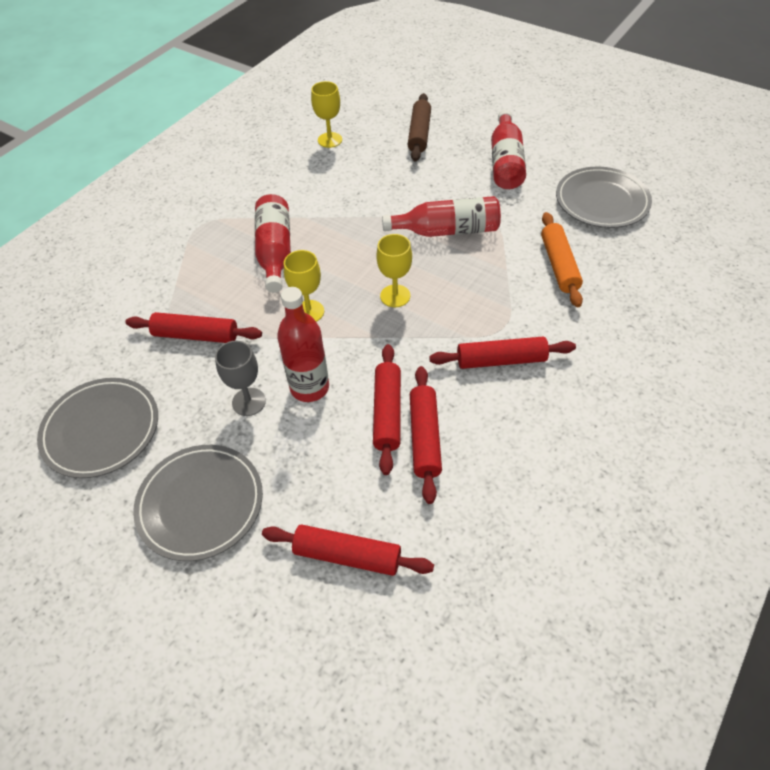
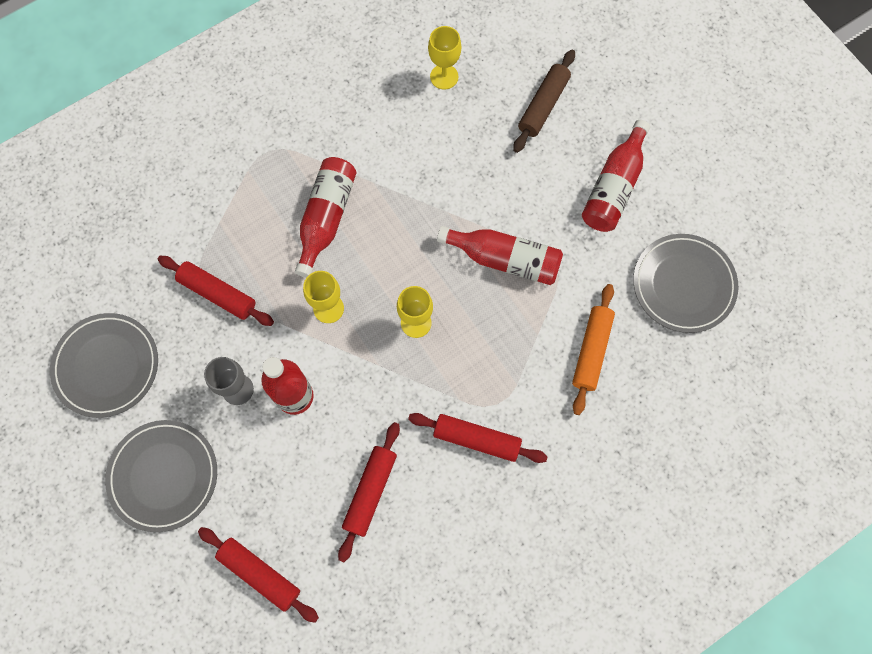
camera: 20 degrees right, 20 degrees up
red rolling pin [373,344,401,475] -> none

